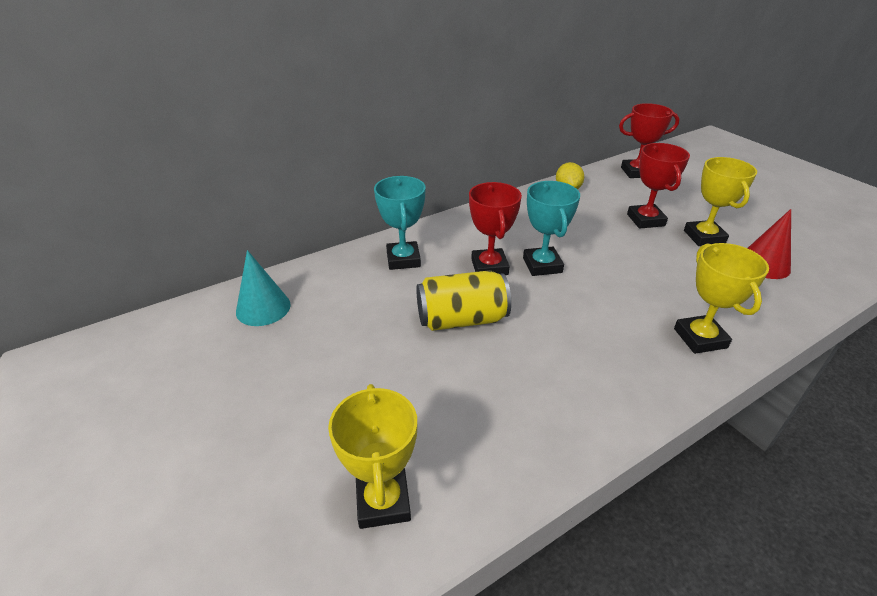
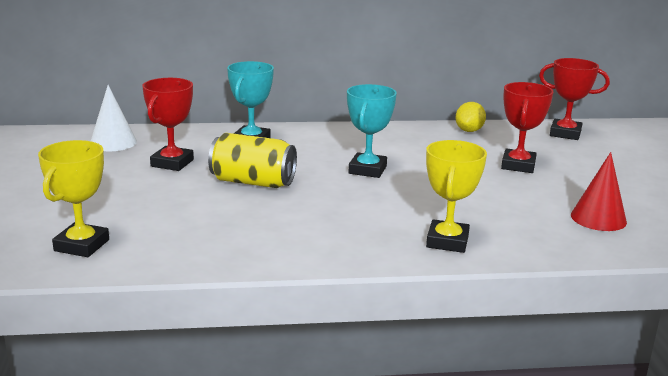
camera: 25 degrees right, 15 degrees down
turquoise cone [236,250,291,326] -> white cone [91,85,137,151]
red trophy [469,182,522,275] -> red trophy moved to [142,78,194,171]
yellow trophy [684,157,757,246] -> none

